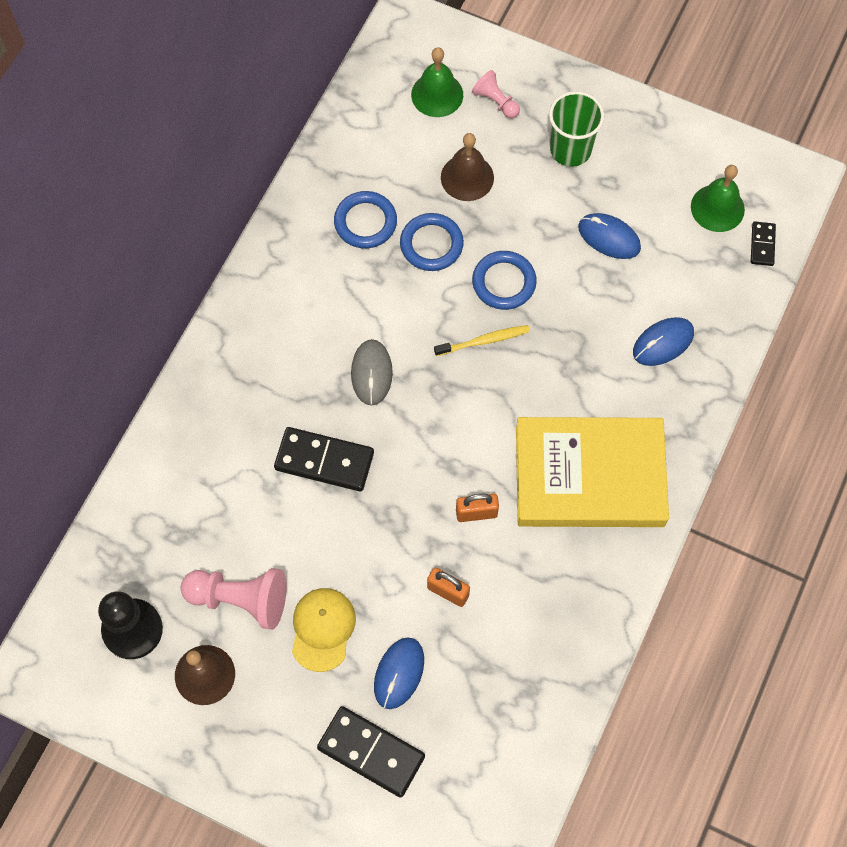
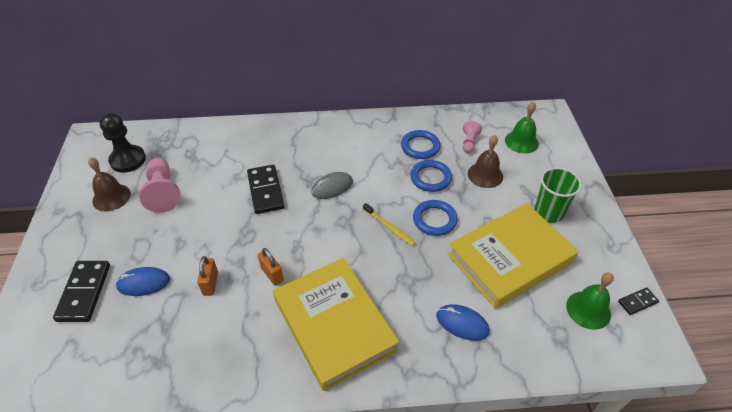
camera: 60 degrees right, 20 degrees down
yellow cap [292,588,356,672] -> none
pink pawn [472,70,520,118] -> pink pawn moved to [463,121,482,153]
blue mouse [578,213,641,259] -> yellow book [448,203,579,309]
black domino [751,222,776,266] -> black domino moved to [618,288,659,315]

